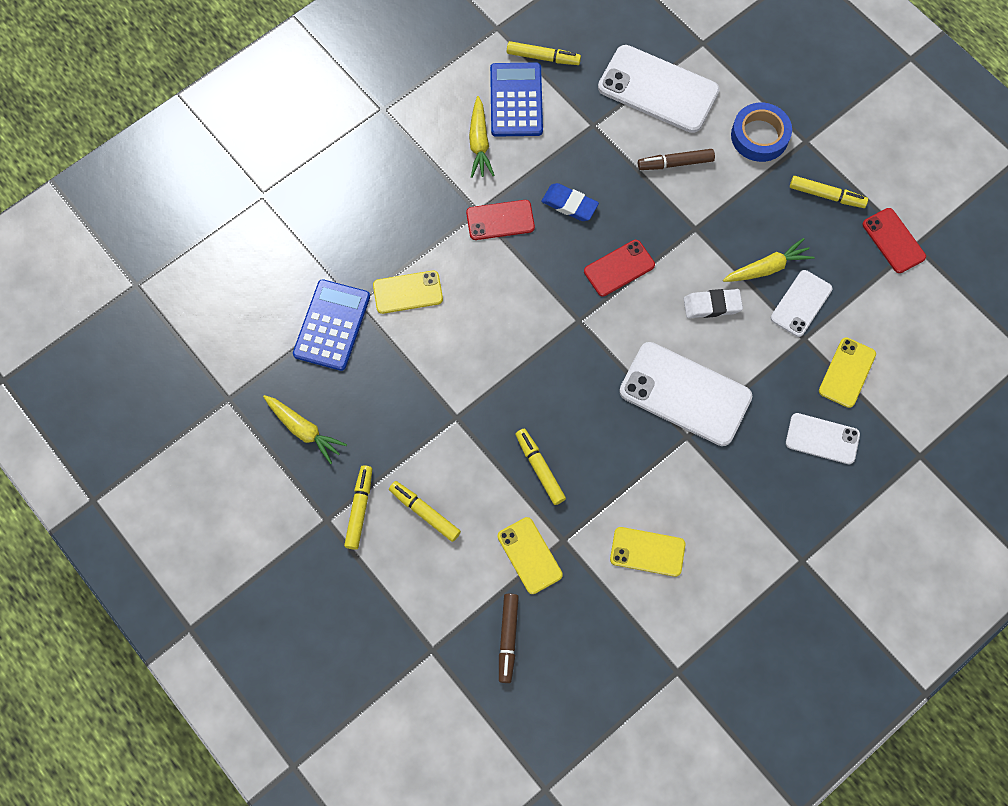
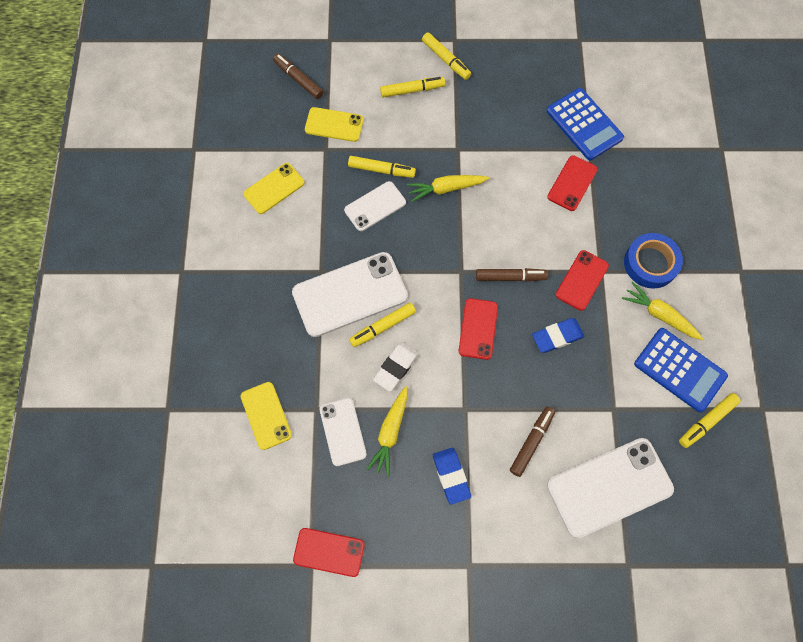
camera: 130 degrees right, 0 degrees up
yellow carrot [263,395,347,464] -> yellow carrot moved to [407,175,489,202]
yellow phone [373,270,443,314] -> red phone [547,155,598,211]
blue tape [731,103,792,162] -> blue tape moved to [624,233,683,289]
white phone [786,413,860,464] -> white phone moved to [344,181,406,231]
yellow marker [790,176,868,208] -> yellow marker moved to [349,303,416,347]
none -> blue eraser [433,448,471,505]
none -> brown marker [476,268,548,282]

